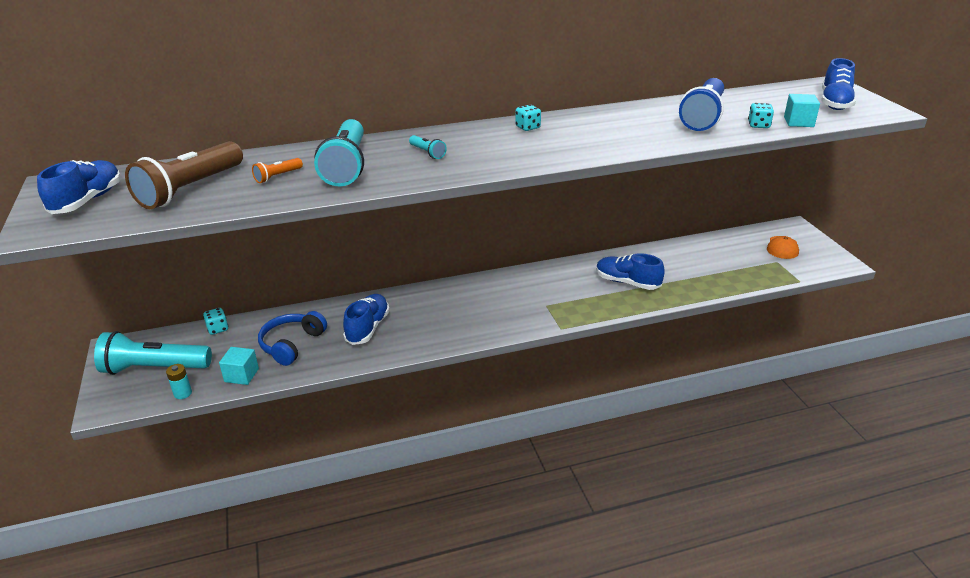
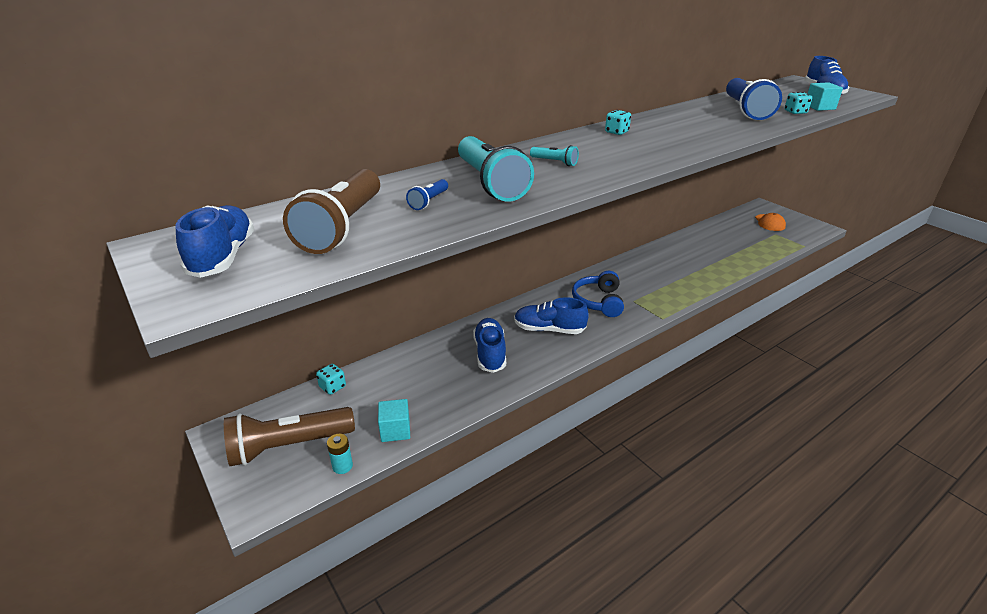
camera: 20 degrees left, 0 degrees up
turquoise flashlight [94,331,212,375] -> brown flashlight [224,407,355,466]
orange flashlight [252,158,303,183] -> blue flashlight [406,179,448,210]
blue headphones [258,311,327,366] -> blue headphones moved to [572,271,624,317]
blue shoe [596,253,665,290] -> blue shoe moved to [514,297,589,334]

